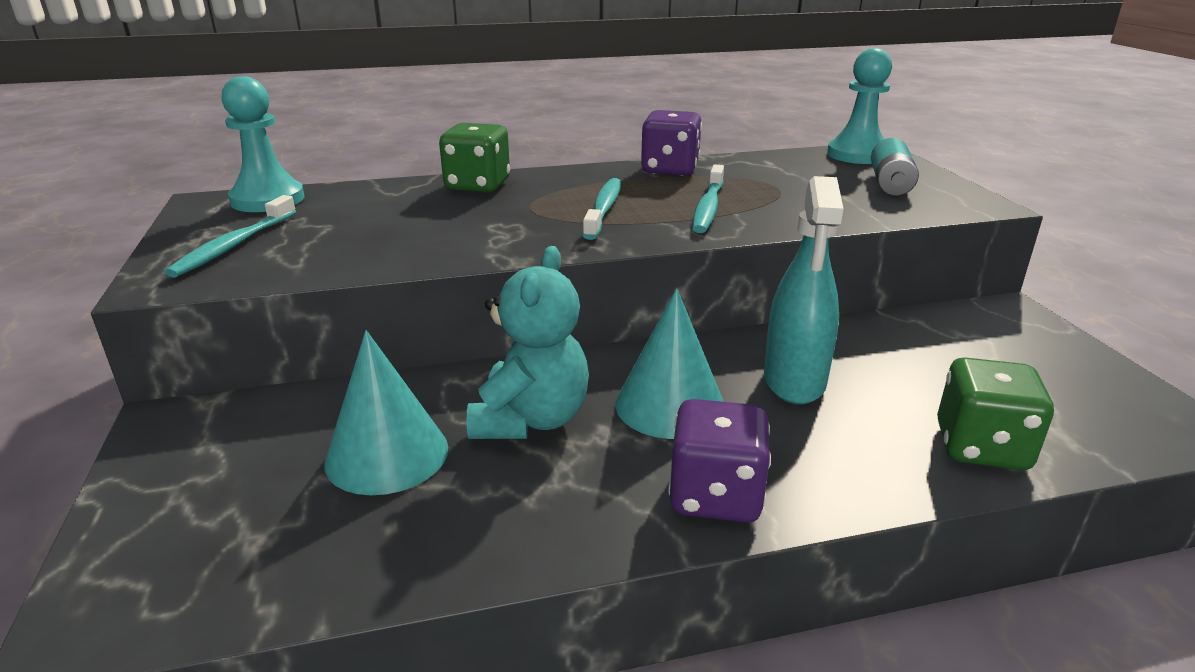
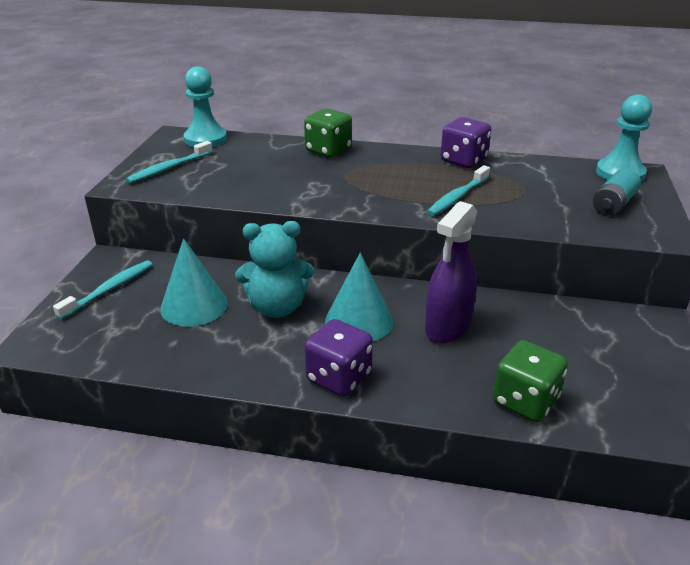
camera: 25 degrees right, 5 degrees up
turquoise teddy bear [467,246,589,439] -> turquoise teddy bear turned 45 degrees clockwise [235,221,314,318]
turquoise toothbrush [583,178,621,240] -> turquoise toothbrush moved to [53,260,153,320]
turquoise spray bottle [764,176,844,404] -> purple spray bottle [425,201,477,343]

